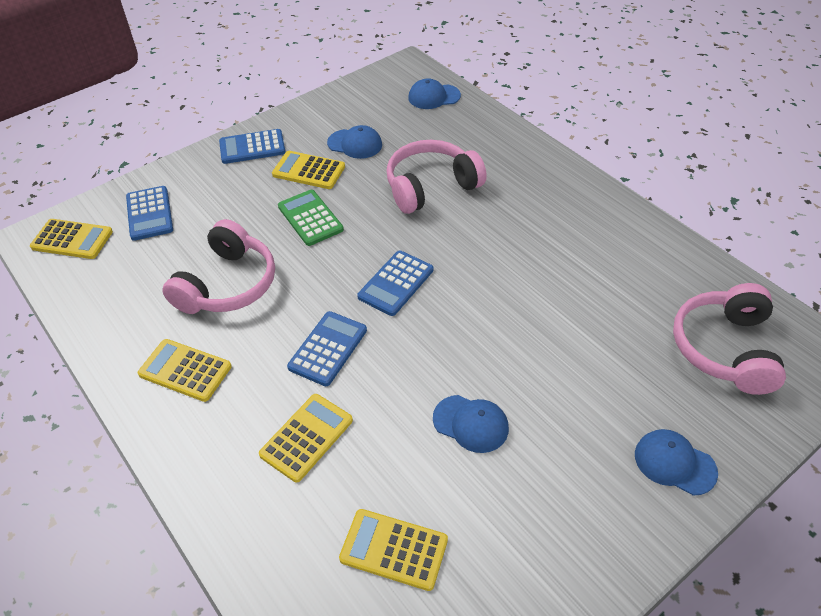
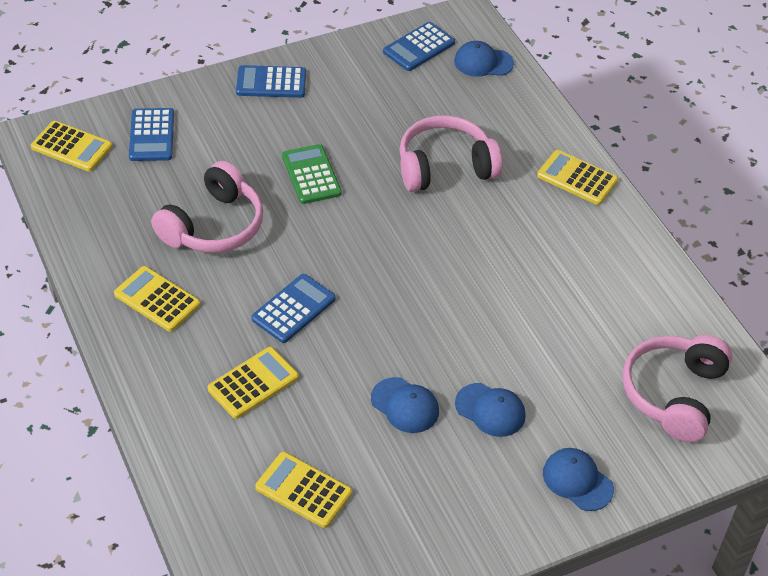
camera: 10 degrees right, 0 degrees up
yellow calculator [272,151,345,189] -> yellow calculator moved to [537,150,618,205]
blue cap [327,125,382,159] -> blue cap moved to [455,383,526,437]
blue calculator [357,251,433,316] -> blue calculator moved to [383,22,455,71]

